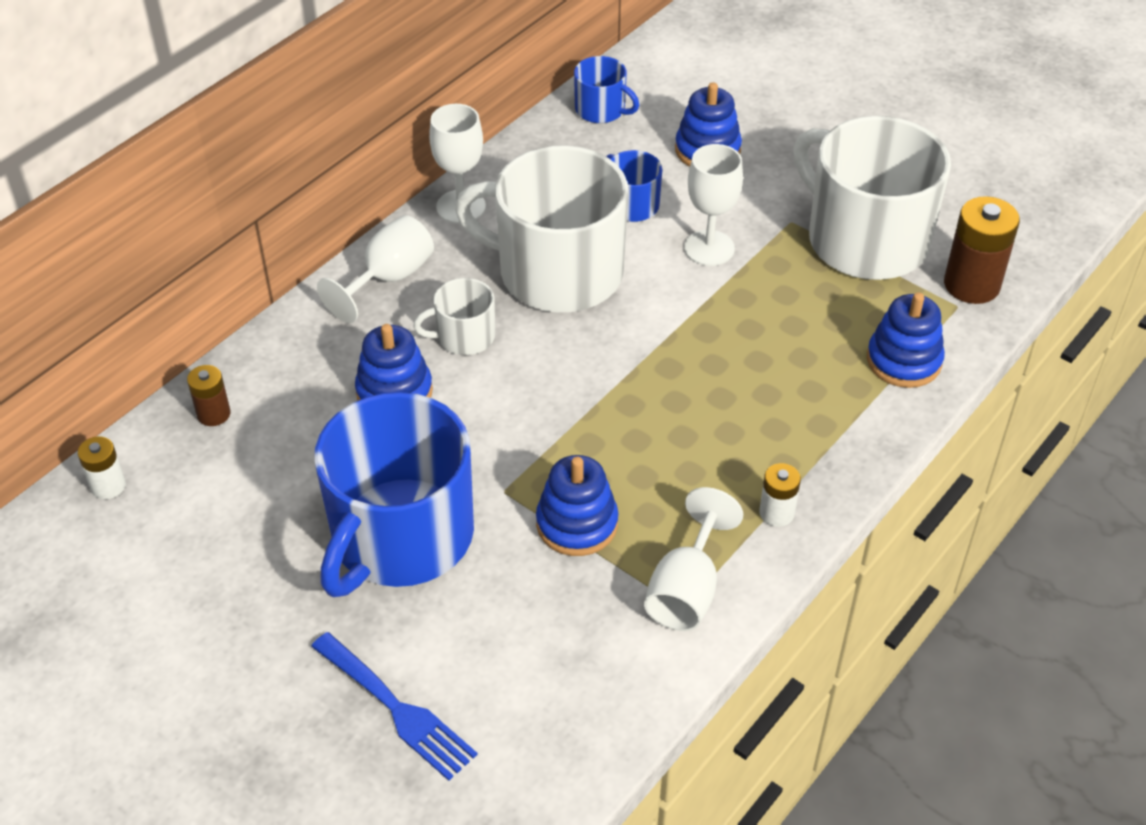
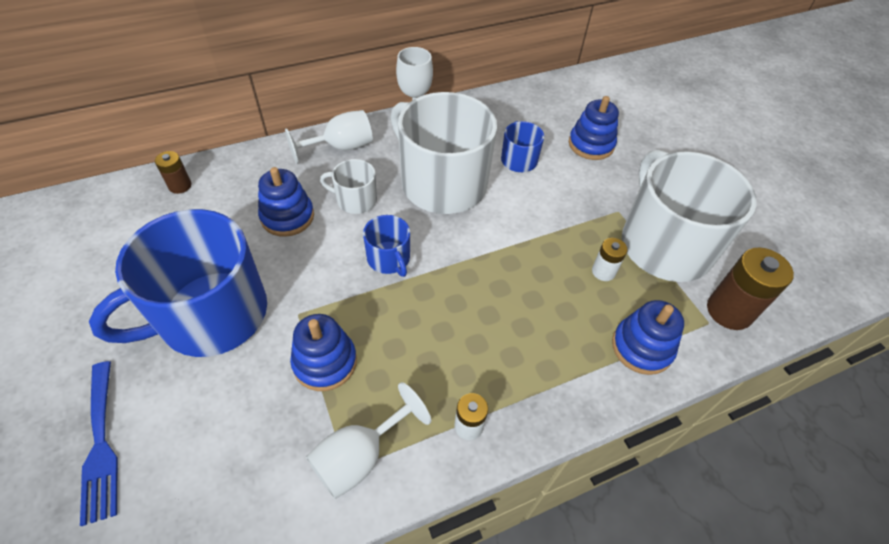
camera: 25 degrees right, 5 degrees up
white battery [78,436,126,499] -> white battery moved to [592,238,628,281]
blue mug [574,56,639,123] -> blue mug moved to [363,215,410,277]
white goblet [684,144,743,266] -> none

